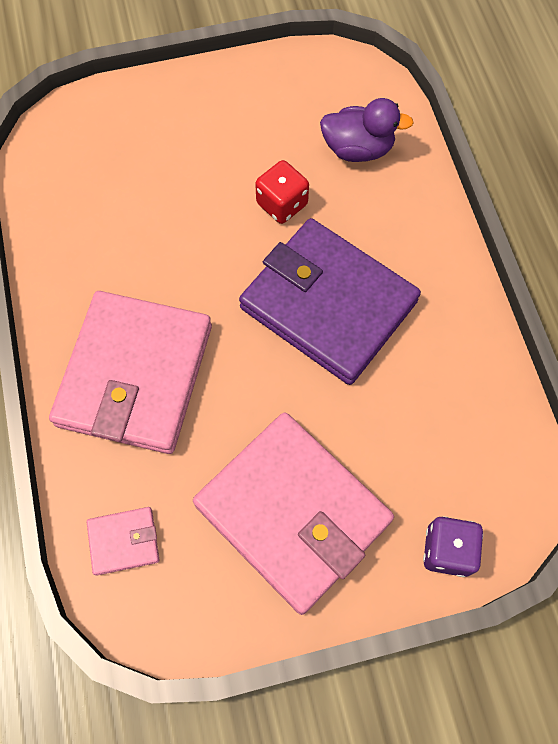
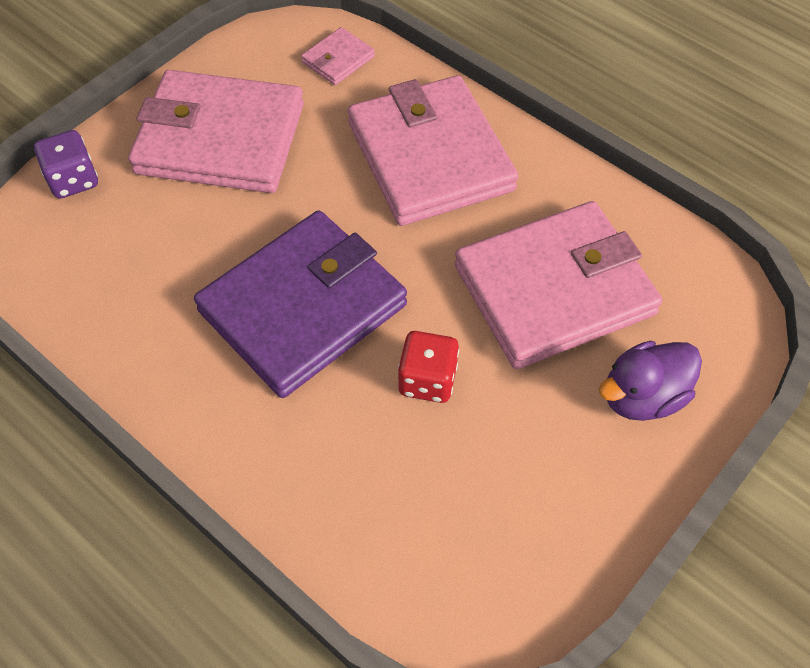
camera: 145 degrees right, 10 degrees down
purple wallet [239,218,421,385] -> purple wallet turned 45 degrees counterclockwise [194,211,407,398]
purple duck [320,98,414,162] -> purple duck moved to [599,341,702,421]
none -> pink wallet [455,201,662,369]

